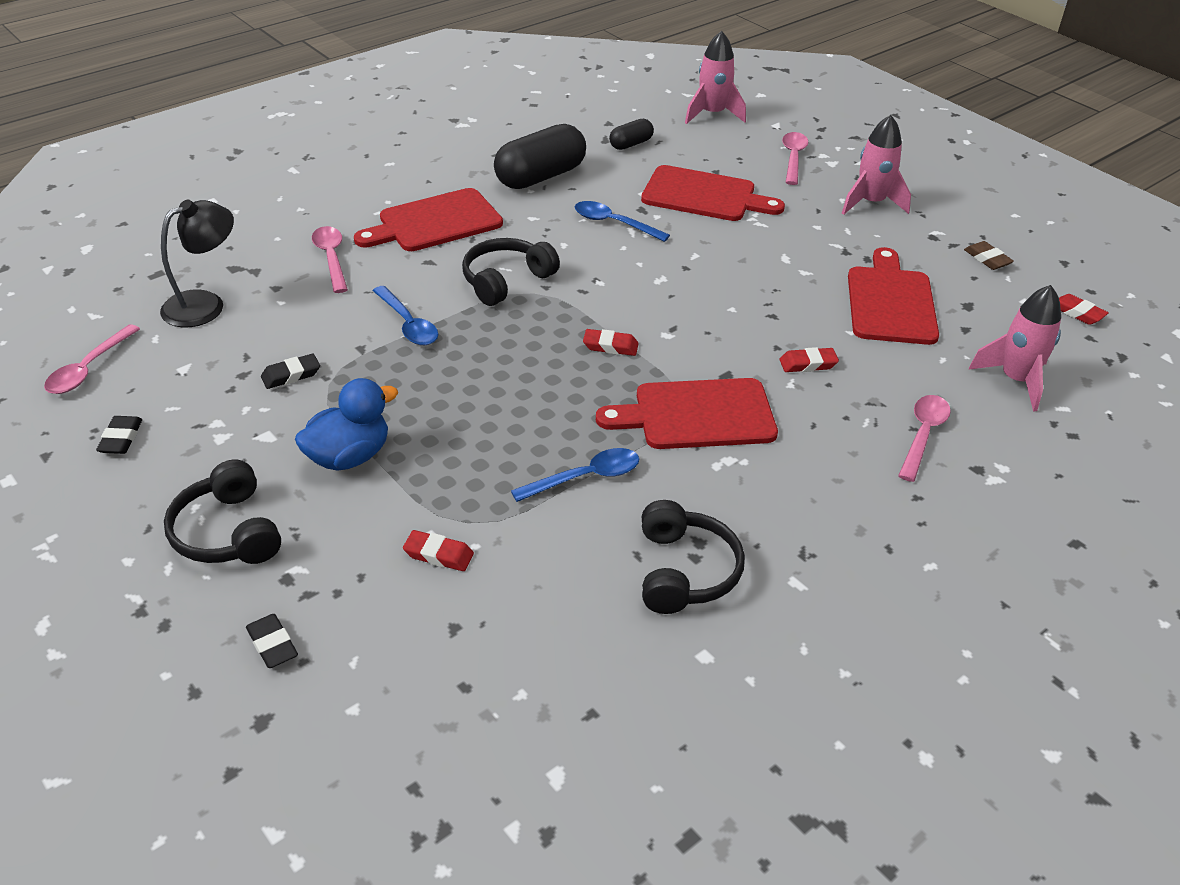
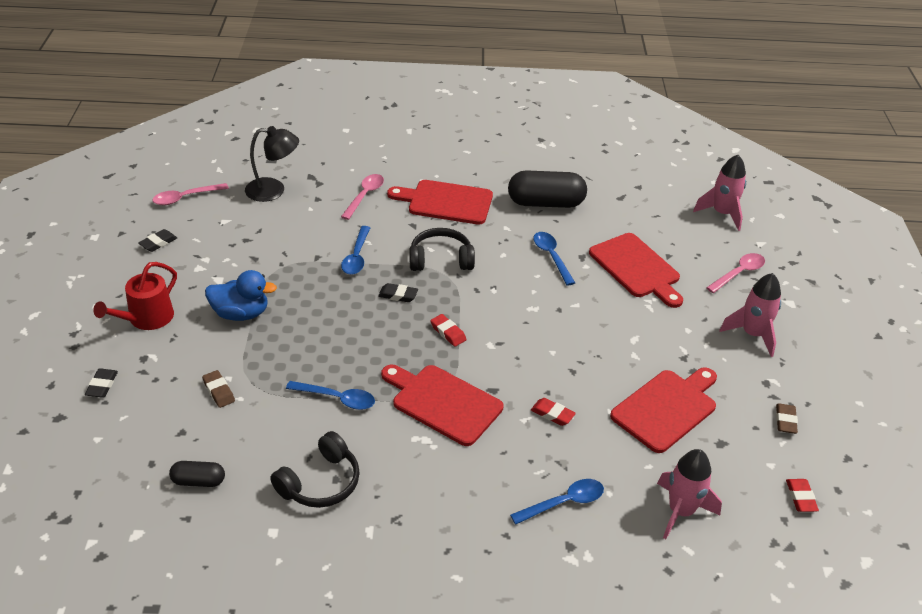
camera: 40 degrees right, 0 degrees up
black headphones [164,460,281,564] -> red watering can [93,262,177,330]
black eraser [261,354,320,389] -> black eraser moved to [378,283,418,302]
red eraser [403,530,474,571] -> brown eraser [202,370,235,408]
black capsule [609,118,654,150] -> black capsule moved to [169,461,225,487]
pink spoon [898,395,951,482] -> blue spoon [510,479,604,525]

